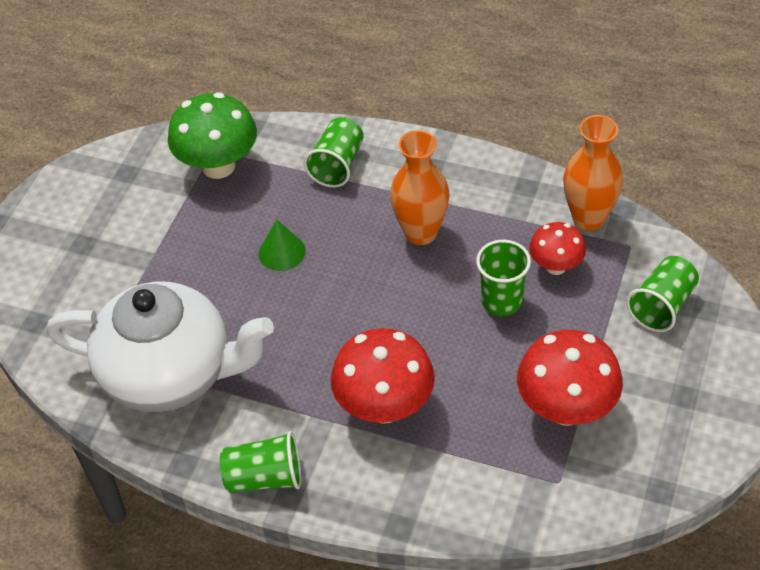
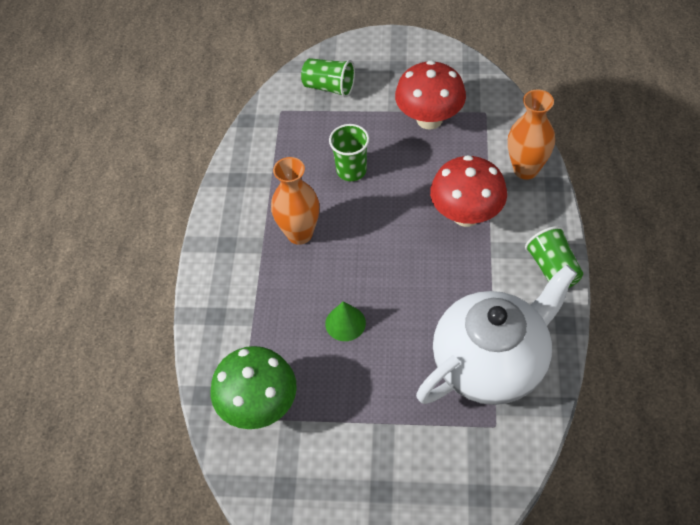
camera: 105 degrees left, 5 degrees up
white teapot [47,282,274,412] -> white teapot turned 60 degrees clockwise [416,265,577,405]
green cup [304,117,364,187] -> none
red mushroom [529,222,586,275] -> none
orange vase [563,115,623,231] -> orange vase moved to [508,89,555,180]

